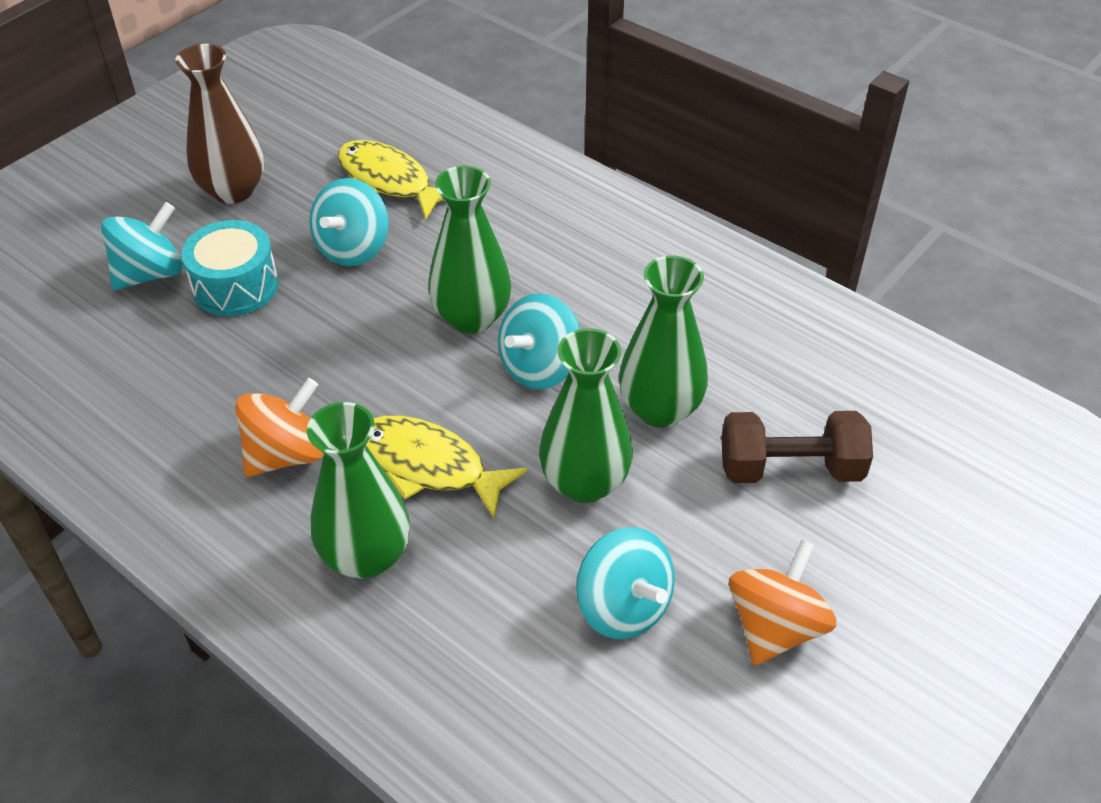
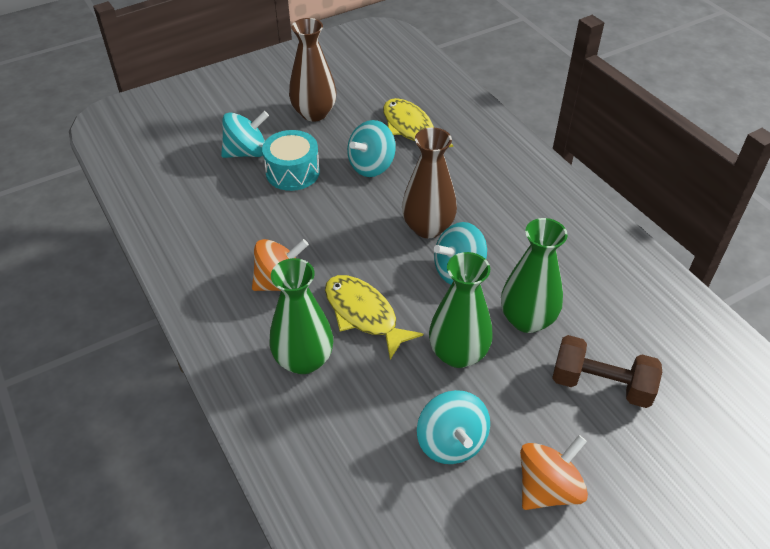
camera: 20 degrees right, 0 degrees up
green vase [428,166,511,333] -> brown vase [402,128,457,238]

